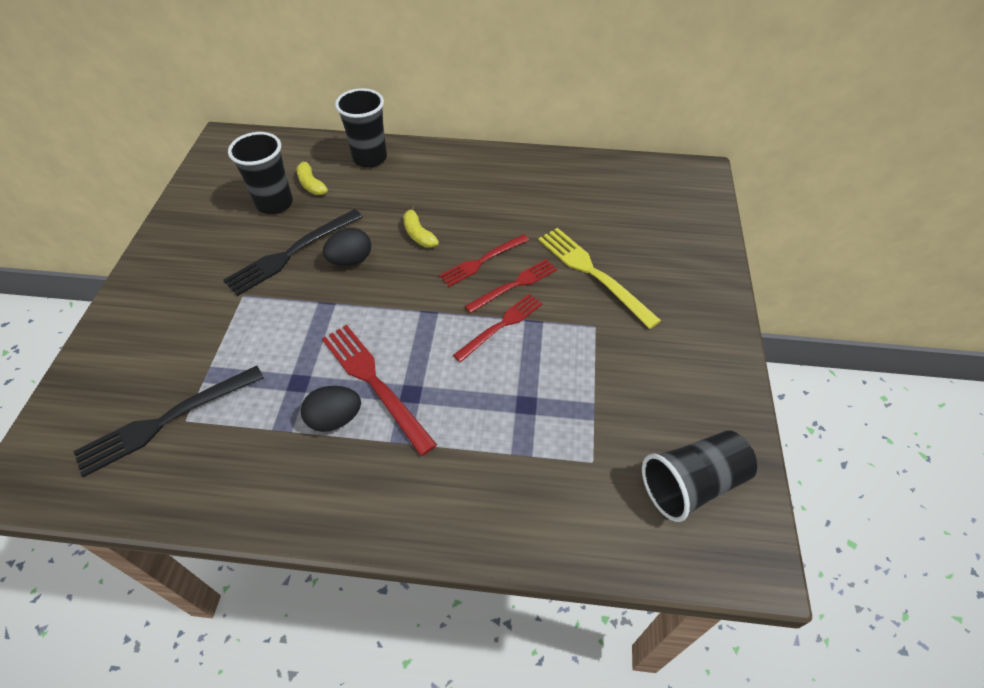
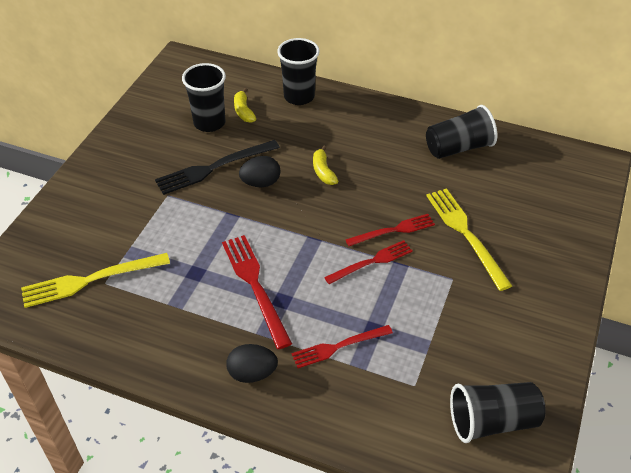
camera: 15 degrees right, 5 degrees down
black fork [73,366,264,477] -> yellow fork [21,253,170,308]
black egg [301,386,361,432] -> black egg moved to [226,344,278,383]
red fork [439,234,529,287] -> red fork moved to [291,325,393,368]
none -> black cup [426,105,497,159]

